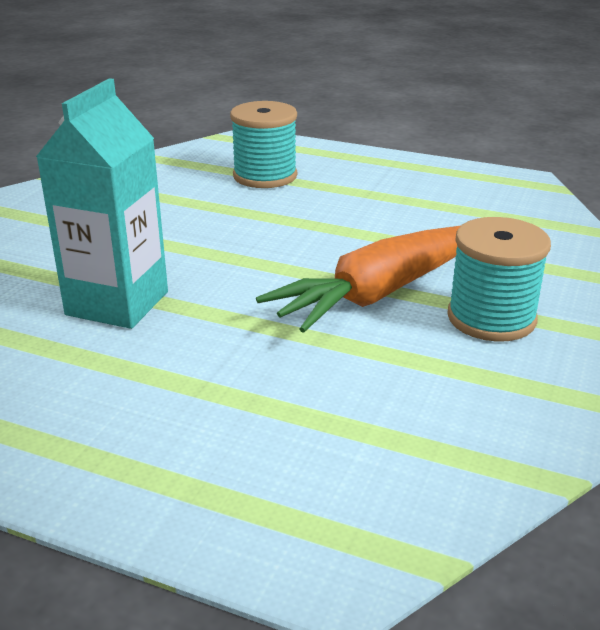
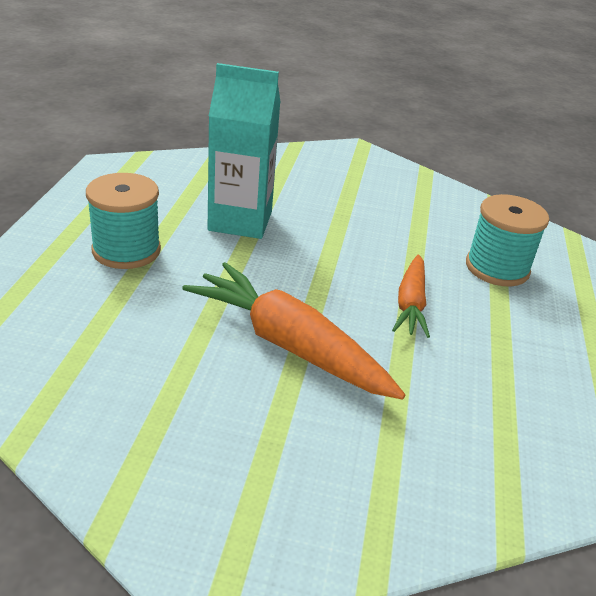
camera: 75 degrees right, 5 degrees up
turquoise spool [447,217,551,342] -> turquoise spool moved to [86,173,161,269]
none -> orange carrot [392,255,430,338]

